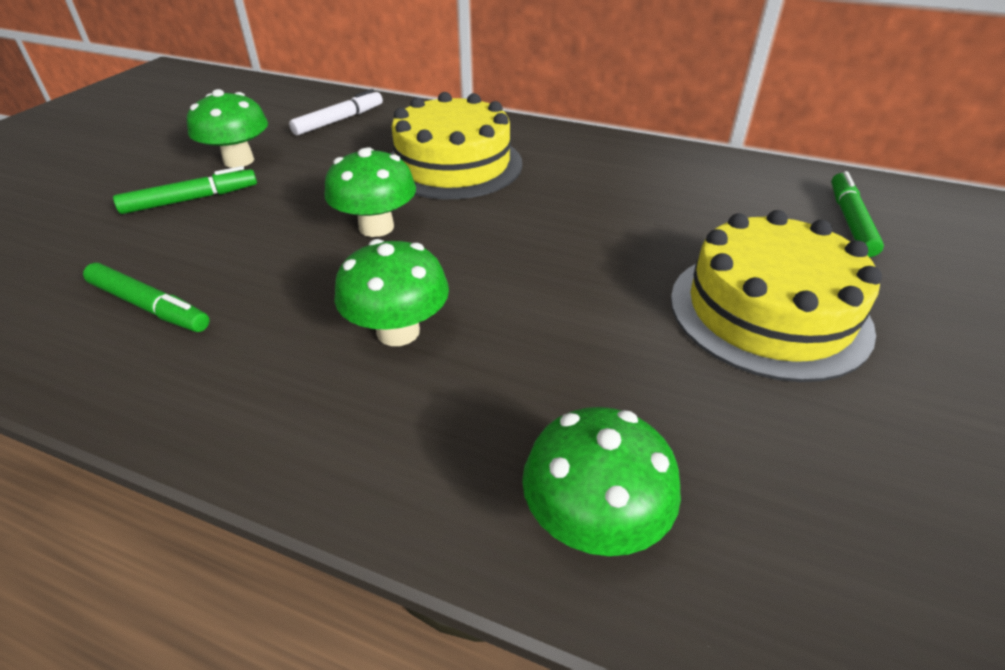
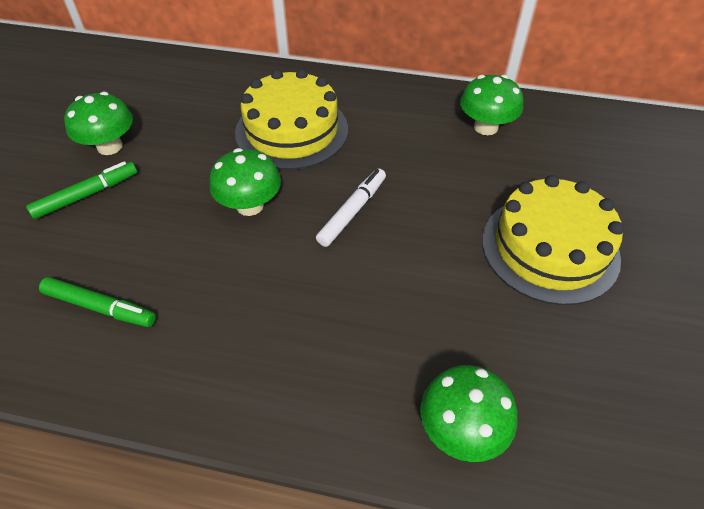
camera: 10 degrees left, 10 degrees up
white marker [289,89,383,135] -> white marker moved to [316,169,386,247]
green mushroom [334,239,449,346] -> green mushroom moved to [460,75,523,135]
green marker [831,171,884,257] -> none

